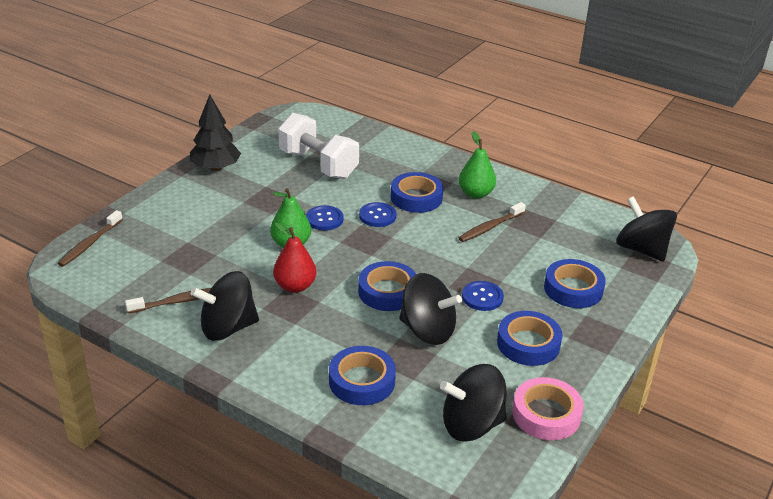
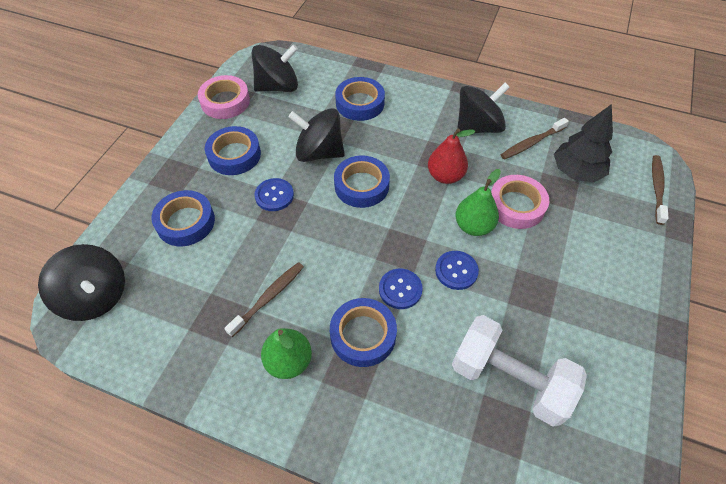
camera: 170 degrees right, 20 degrees up
black tree [190,94,241,171] -> black tree moved to [554,104,613,182]
none -> pink tape [491,175,549,229]

